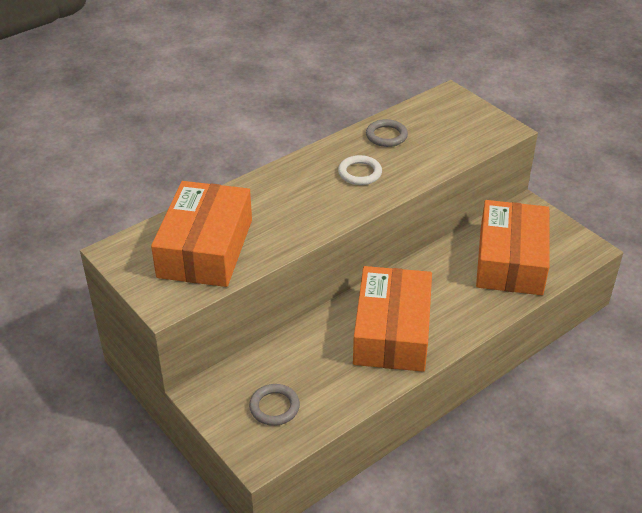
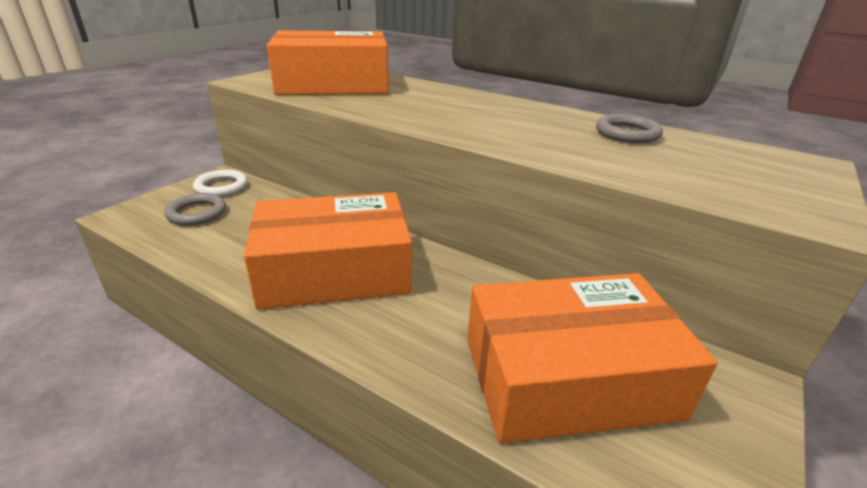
camera: 70 degrees right, 10 degrees down
white ring [338,155,382,185] -> white ring moved to [193,170,248,197]

